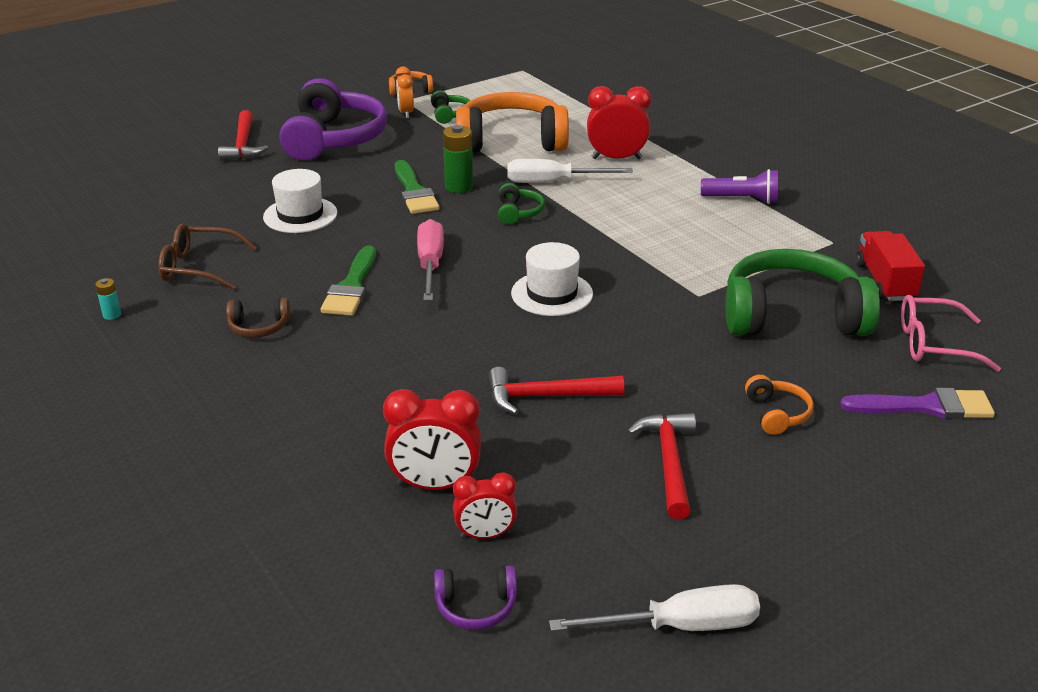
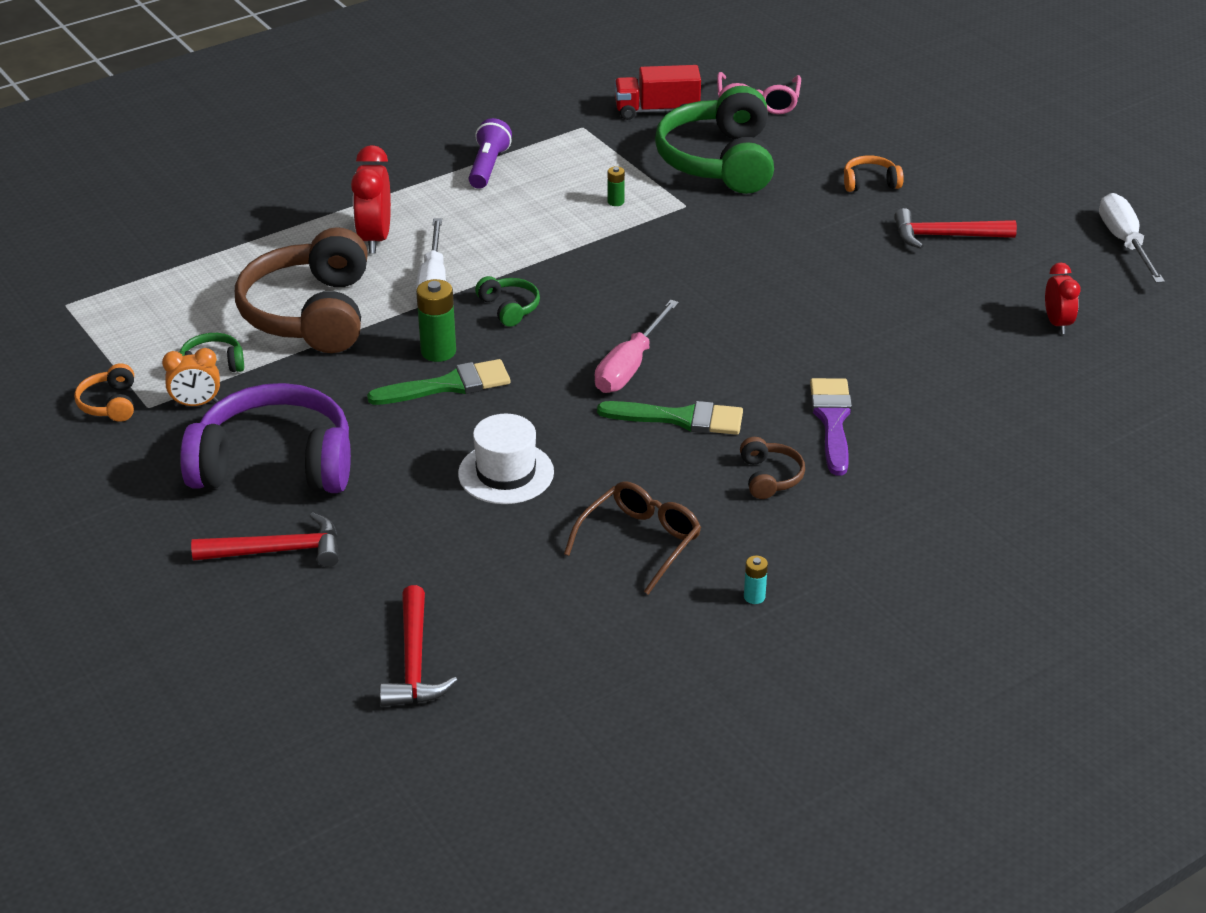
camera: 90 degrees left, 5 degrees up
brown glasses [158,223,257,290] -> brown glasses turned 150 degrees counterclockwise [564,481,701,595]
red clock [383,389,481,490] -> none
pink screwdriver [417,219,444,301] -> pink screwdriver turned 60 degrees counterclockwise [595,300,679,393]
purple headphones [434,565,517,630] -> none
orange headphones [456,92,569,153] -> brown headphones [235,227,368,353]
red hammer [488,367,624,415] -> red hammer moved to [380,585,458,707]
green headphones [498,183,545,224] -> green headphones turned 60 degrees clockwise [475,276,540,327]
white hat [511,242,593,316] -> none
purple brush [840,388,995,419] -> purple brush moved to [810,378,852,475]
none -> green battery [607,166,625,206]

